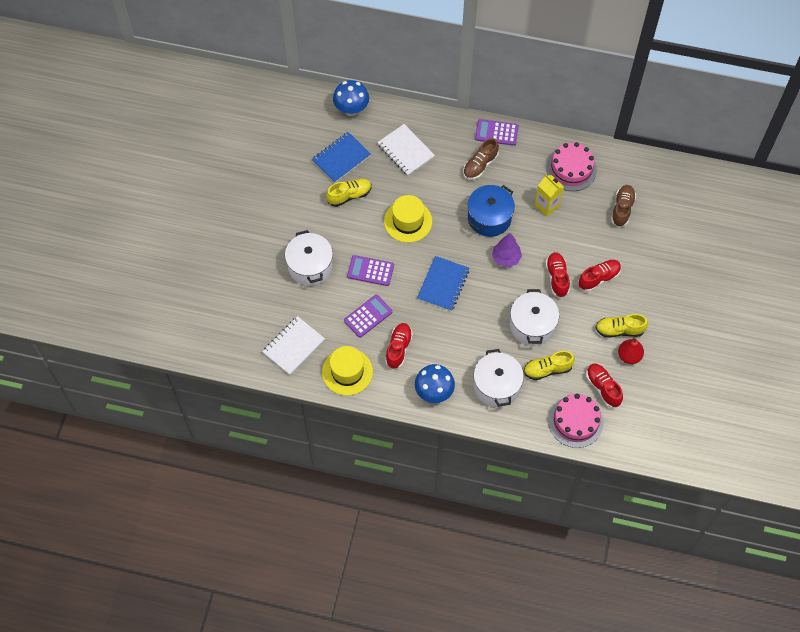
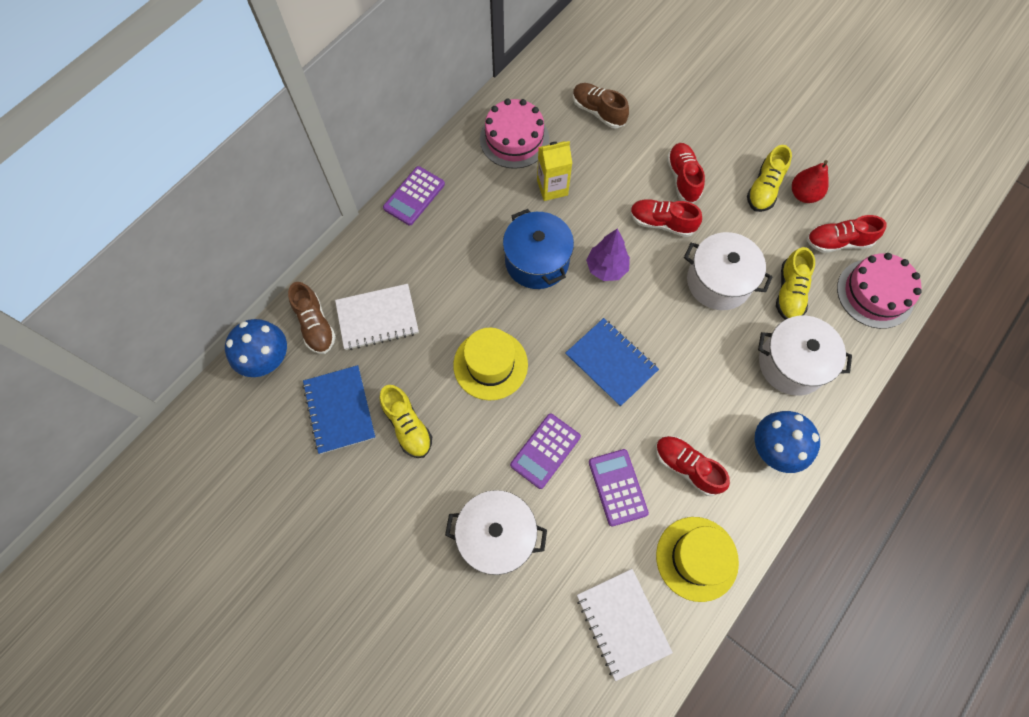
camera: 65 degrees left, 5 degrees up
yellow shoe [326,179,371,207] -> yellow shoe turned 150 degrees clockwise [380,385,432,458]
brown shoe [463,138,499,180] -> brown shoe moved to [288,282,336,354]

